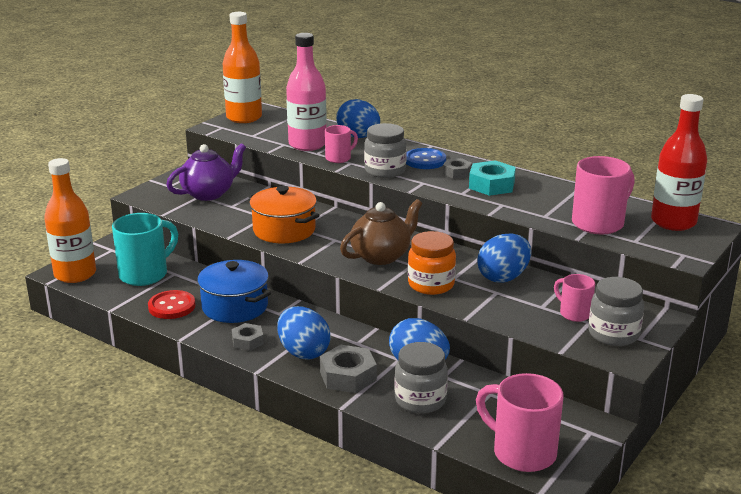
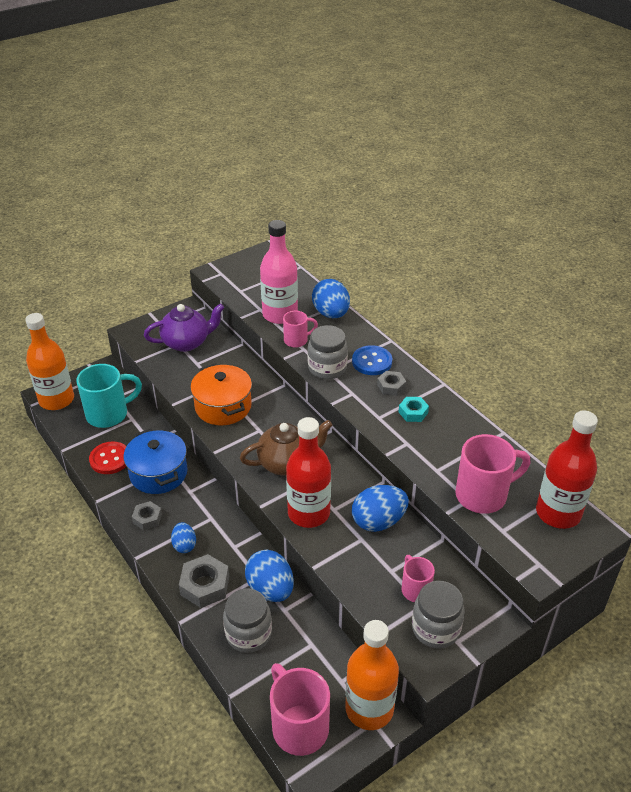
camera: 20 degrees right, 15 degrees up
orange bottle [223,12,262,123] -> orange bottle moved to [345,620,399,730]
blue egg [278,306,331,360] -> blue egg [171,522,196,553], size x0.58
orange jar [408,231,456,295] -> red bottle [286,417,331,528]
turquoise nut [469,160,516,196] -> turquoise nut [399,397,429,422], size x0.61

